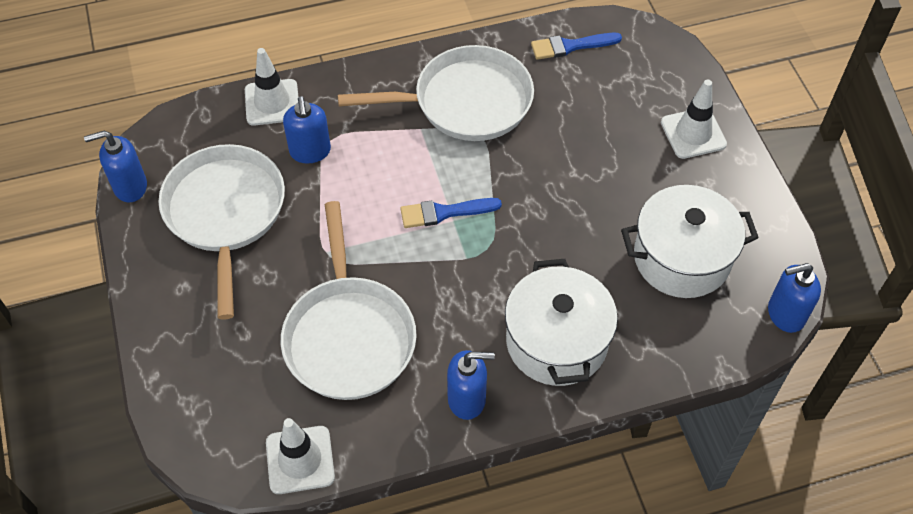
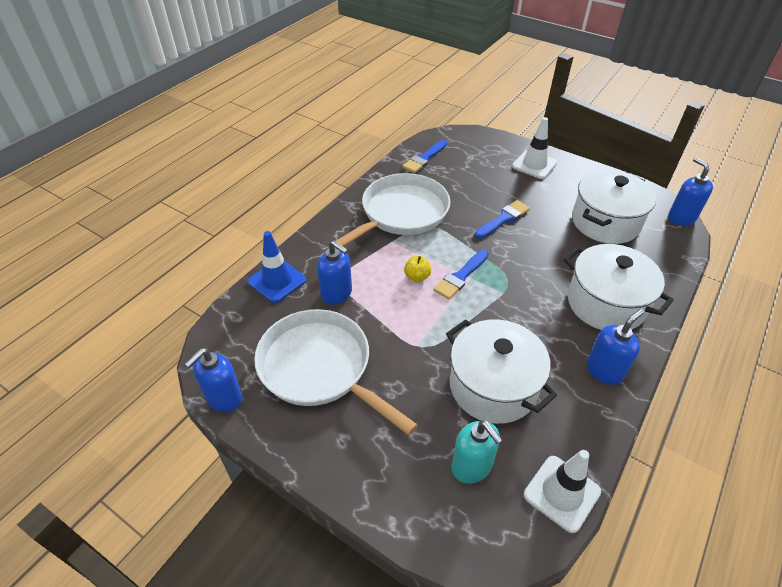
camera: 40 degrees left, 10 degrees down
white traffic cone [245,48,298,126] -> blue traffic cone [248,231,306,303]
white pan [281,201,417,400] -> white pot [446,319,557,424]
blue soap dispenser [768,263,821,333] -> blue soap dispenser turned 120 degrees clockwise [668,157,713,226]
none -> yellow apple [404,256,431,282]
none -> turquoise soap dispenser [451,420,503,484]
none -> blue brush [475,200,530,239]

